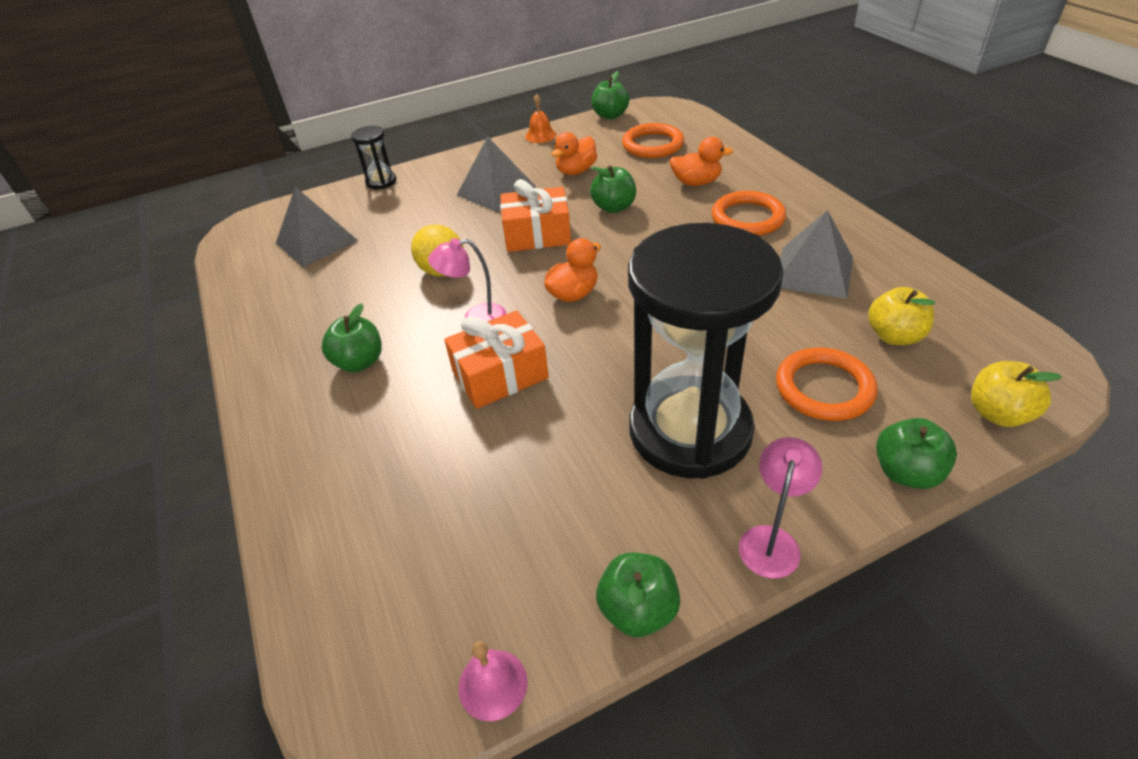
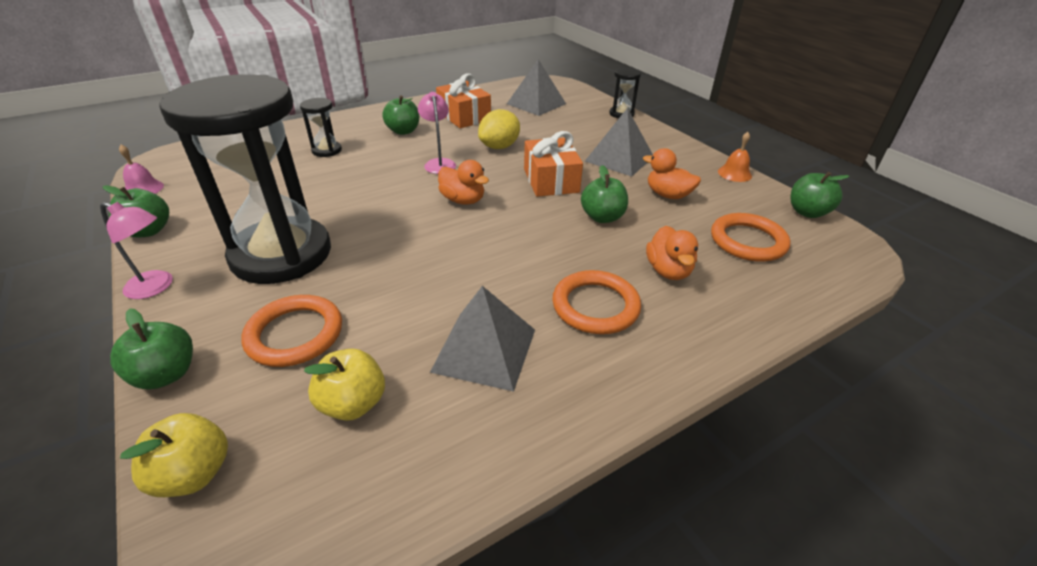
camera: 80 degrees right, 5 degrees down
orange gift [444,310,549,409] -> orange gift moved to [436,74,491,128]
none -> black hourglass [300,98,342,157]

